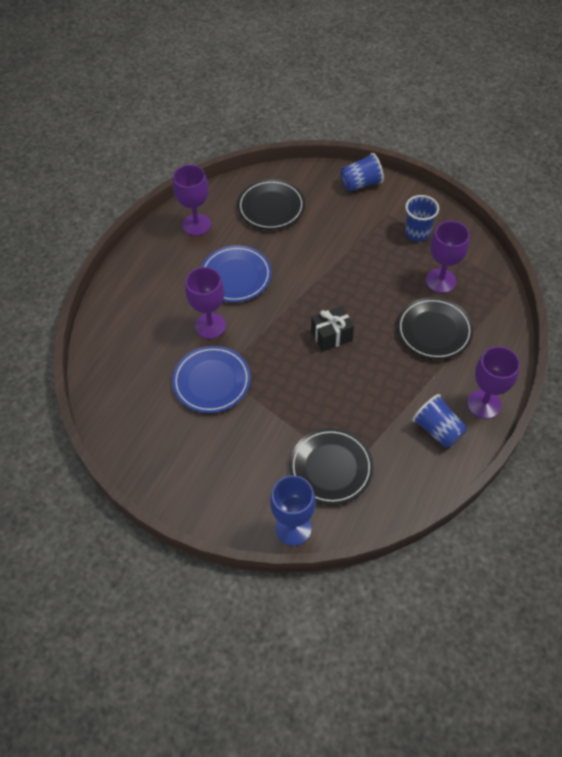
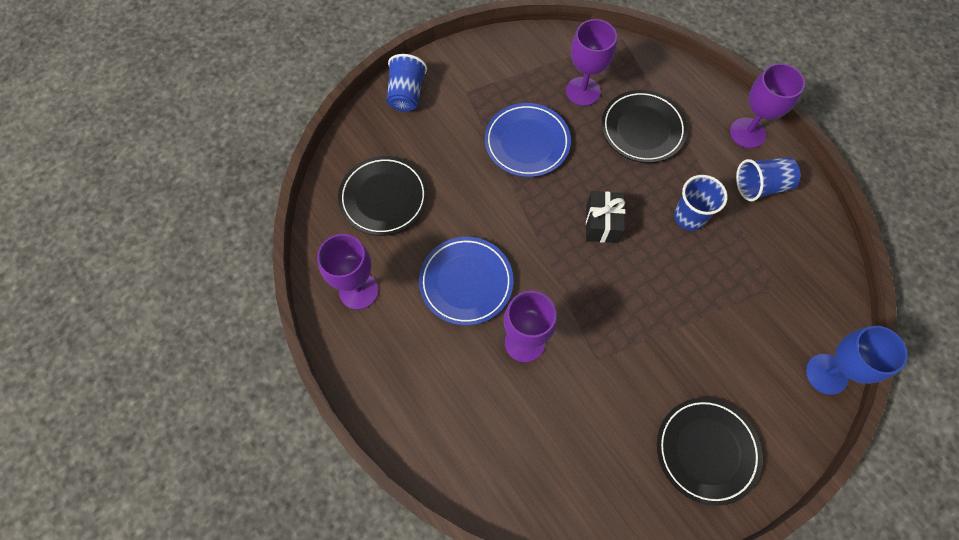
camera: 65 degrees left, 10 degrees up
blue plate [172,346,251,413] -> blue plate moved to [485,103,571,177]
black plate [289,428,374,505] -> black plate moved to [657,398,763,506]
blue cup [405,195,439,242] -> blue cup moved to [674,175,728,231]

